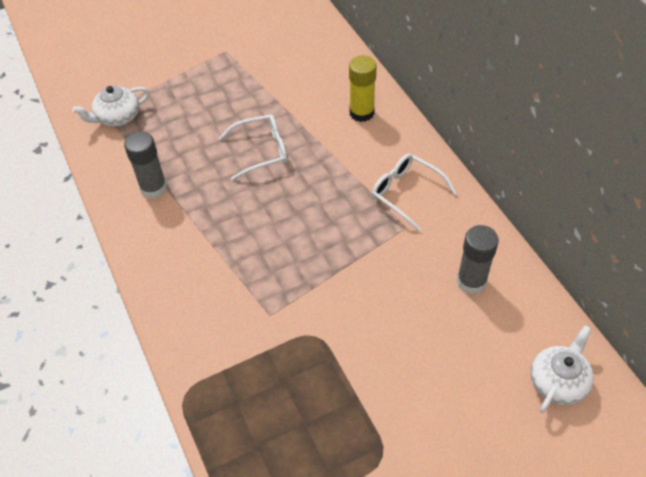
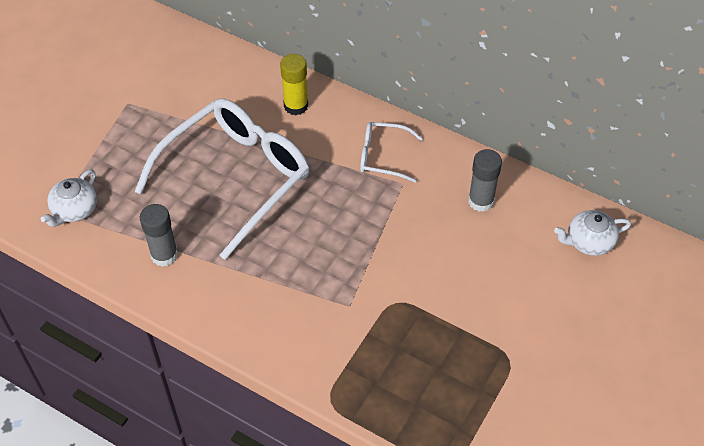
camera: 35 degrees left, 0 degrees up
white glasses [219,114,287,181] -> white glasses [134,98,309,260], size x2.15
white teapot [531,325,594,413] -> white teapot turned 105 degrees counterclockwise [554,210,631,256]

